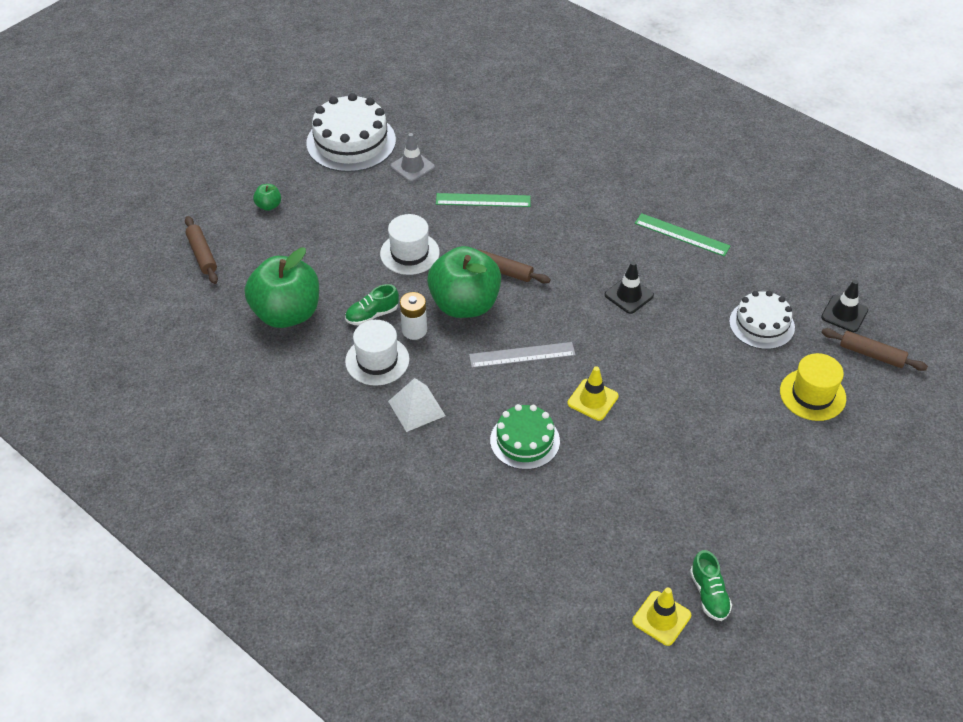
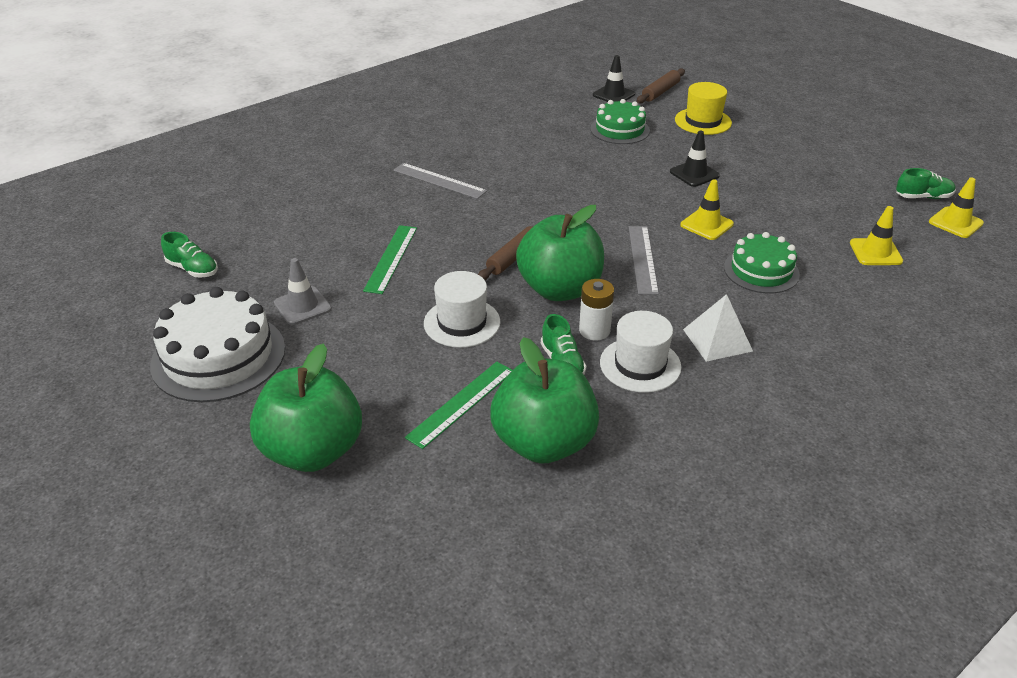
camera: 80 degrees left, 10 degrees down
brown rolling pin [185,216,218,284] -> none
green apple [253,184,281,211] -> green apple [250,343,362,472], size x2.47
black traffic cone [605,261,654,314] -> black traffic cone moved to [670,131,720,187]
green ruler [635,213,730,256] -> green ruler moved to [405,362,512,449]
white cake [729,291,795,349] -> green cake [590,99,650,144]
none -> green shoe [161,232,218,277]
none -> grey ruler [393,163,487,199]
none -> yellow traffic cone [850,206,903,265]

